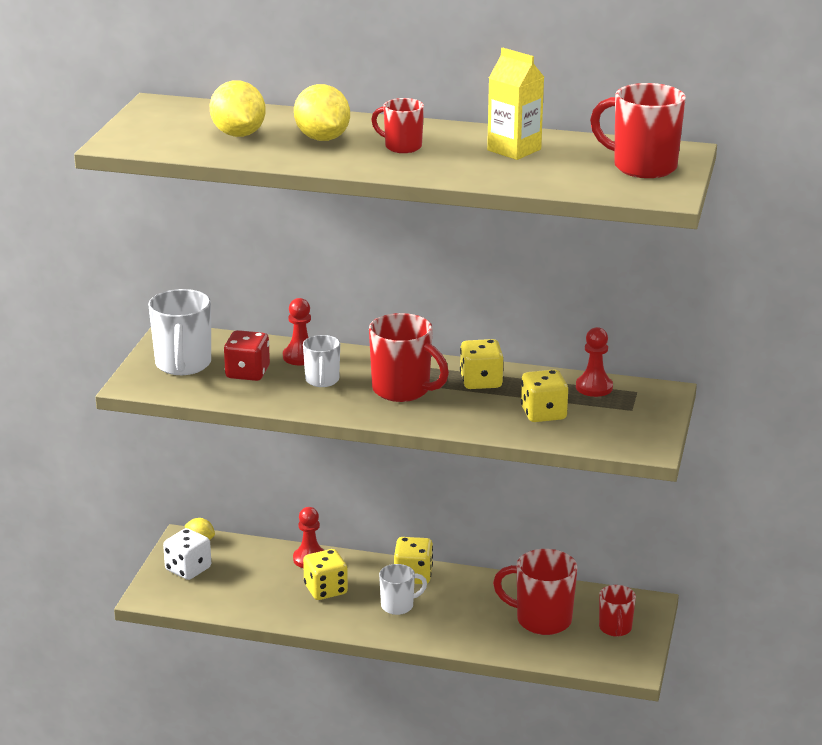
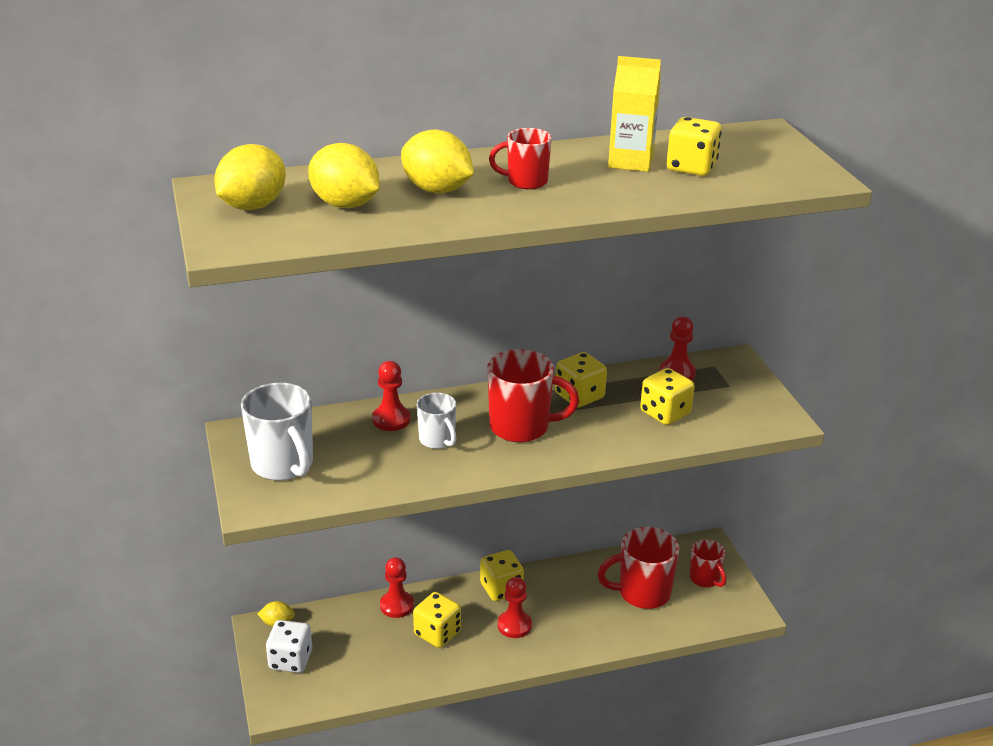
camera: 30 degrees left, 5 degrees up
red dice [224,330,270,381] -> none
white mug [379,564,427,615] -> red pawn [498,577,532,638]
red mug [590,83,686,178] -> none
none -> yellow lemon [214,144,286,210]
none -> yellow dice [667,117,721,176]

